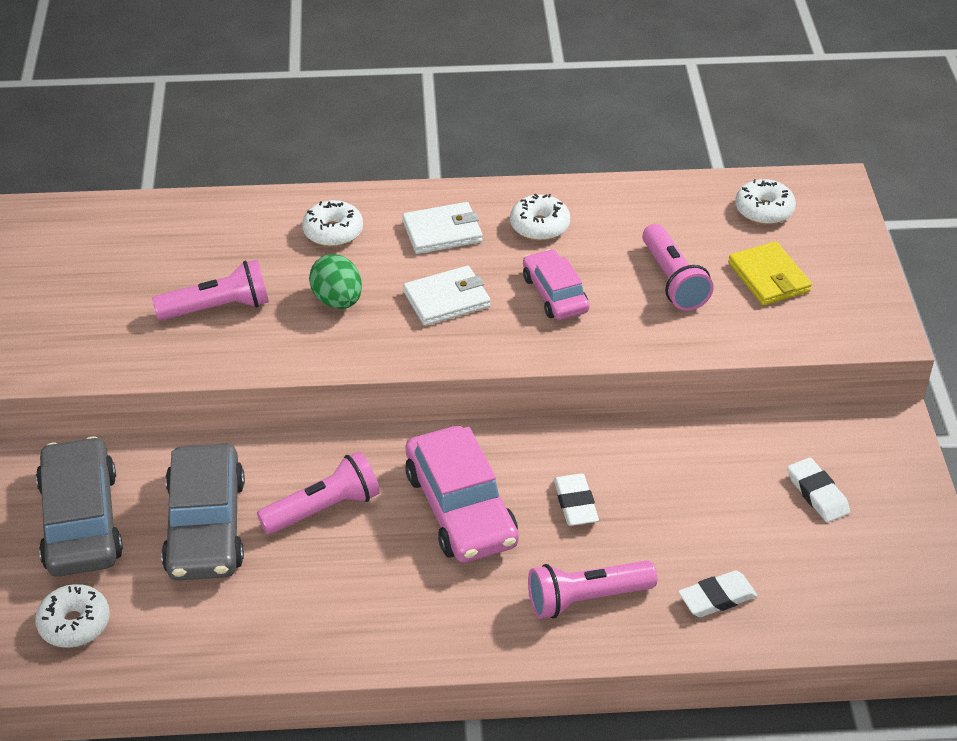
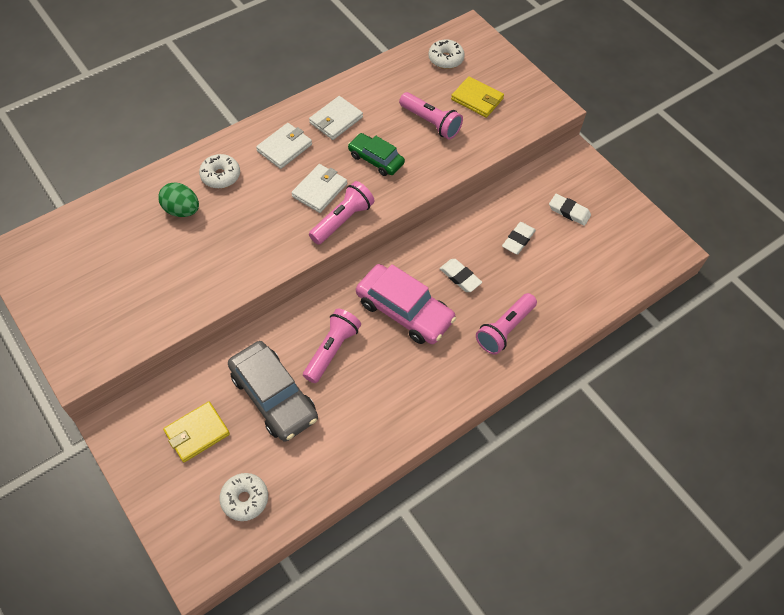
camera: 35 degrees left, 15 degrees up
grey car [36,436,123,577] -> yellow wallet [163,401,230,462]
pink flashlight [152,260,269,320] -> pink flashlight moved to [309,181,375,245]
green egg [309,254,362,309] -> green egg moved to [158,182,199,217]
white donut [510,194,570,241] -> white wallet [309,96,363,140]
pink car [523,249,590,320] -> green car [348,133,405,176]
white eraser [678,570,758,617] -> white eraser moved to [502,222,536,254]

